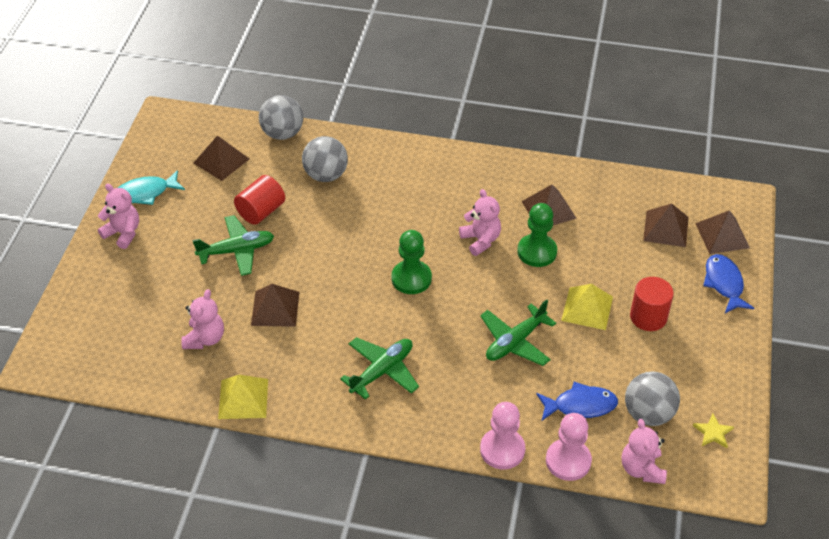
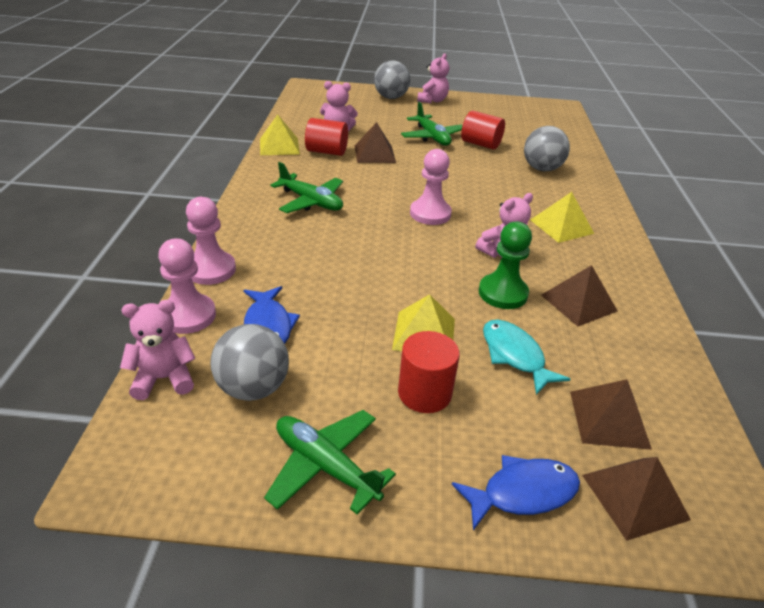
camera: 80 degrees right, 10 degrees down
turquoise fish [118,170,185,205] -> turquoise fish moved to [483,319,570,395]
brown pyramid [194,135,249,181] -> none
grey ball [259,95,303,140] -> grey ball moved to [374,60,410,99]
green pawn [392,230,432,294] -> pink pawn [410,149,452,225]
green plane [480,299,556,366] -> green plane moved to [264,410,396,515]
yellow star [693,414,734,448] -> none
none -> red cylinder [305,118,348,156]
none -> yellow pyramid [531,192,594,243]

